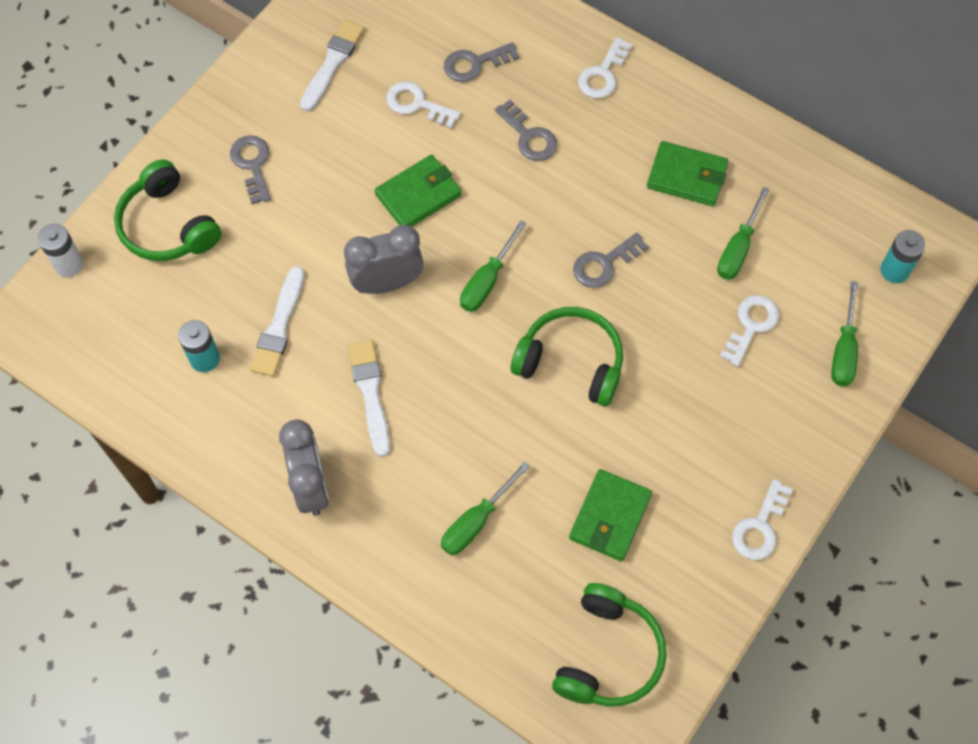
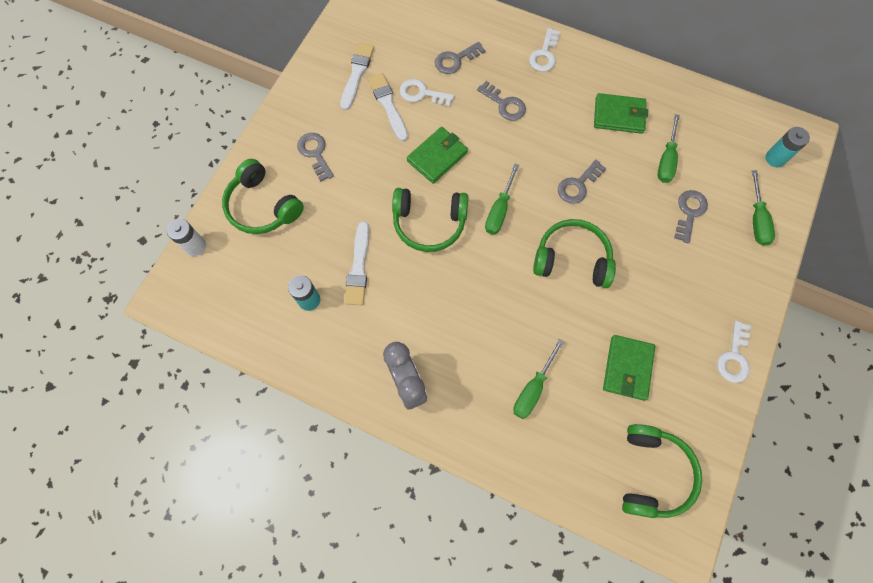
camera: 10 degrees left, 5 degrees up
grey clock [344,225,424,294] -> green headphones [392,188,468,252]
white brush [348,340,390,457] -> white brush moved to [368,73,408,141]
white key [720,295,779,367] -> grey key [674,190,708,243]

